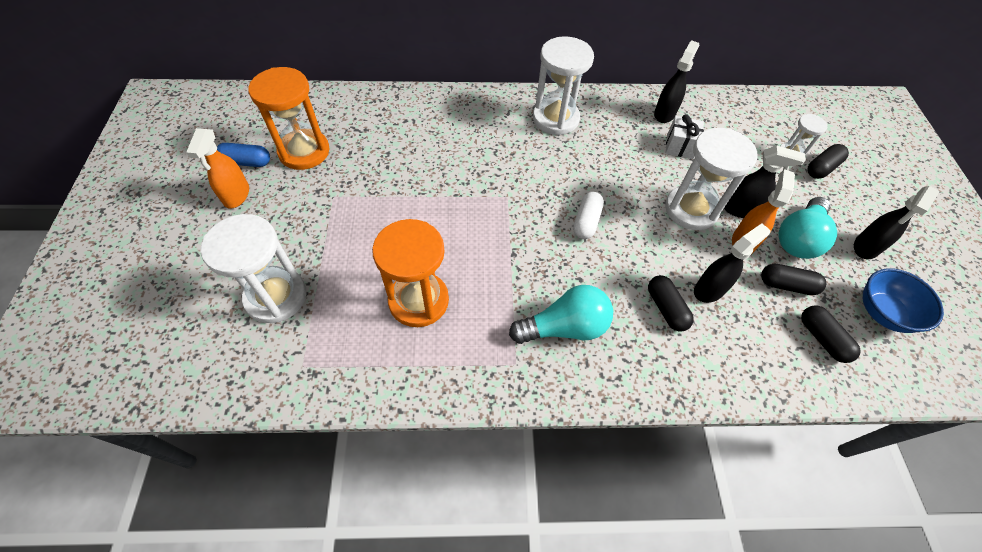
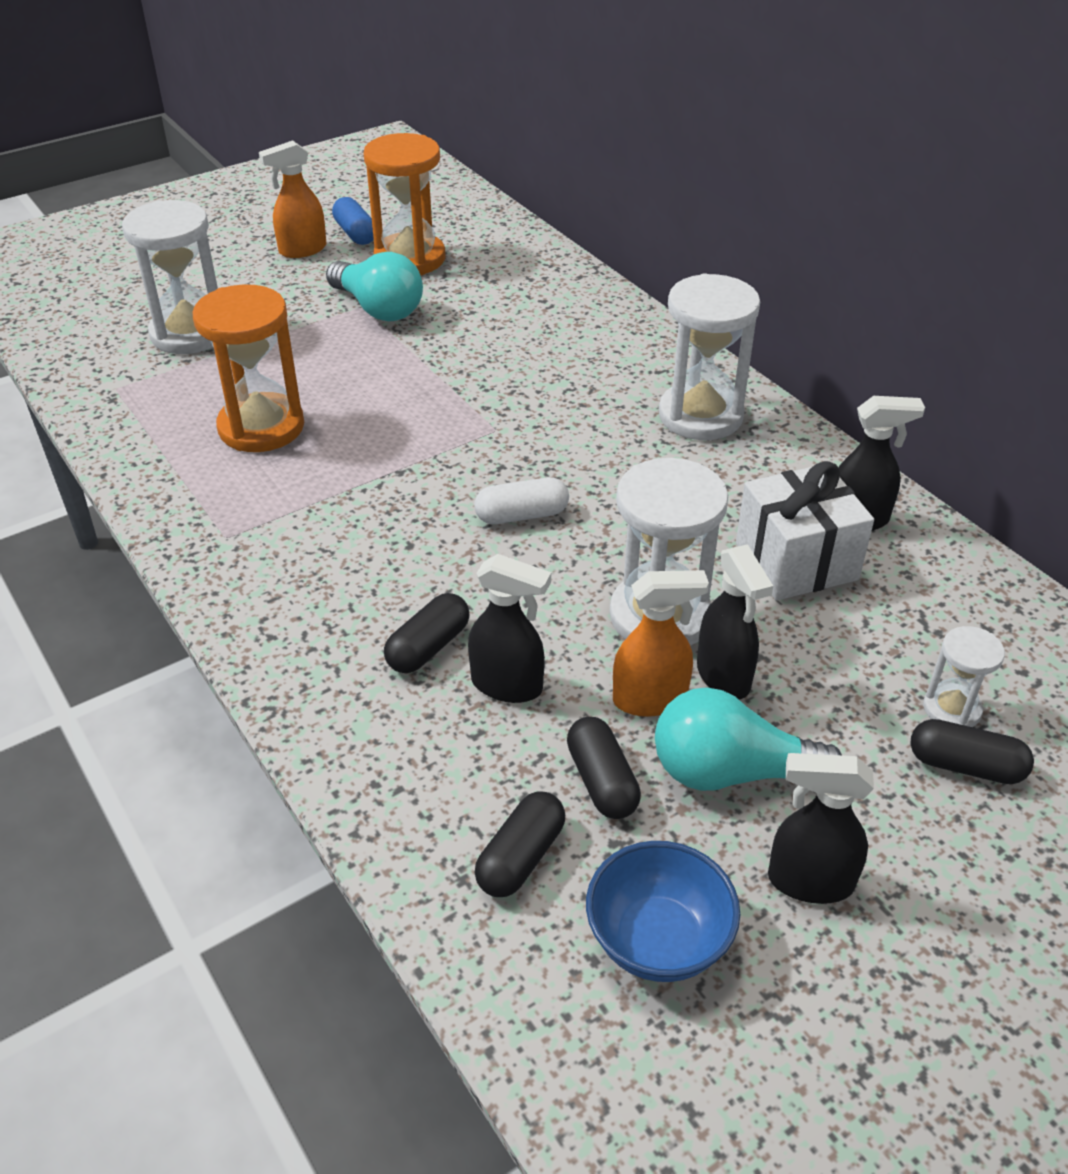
camera: 60 degrees right, 15 degrees down
turquoise light bulb [509,285,613,344] -> turquoise light bulb moved to [326,252,423,321]
white gift [666,114,704,159] -> white gift [736,461,874,601], size x1.63

